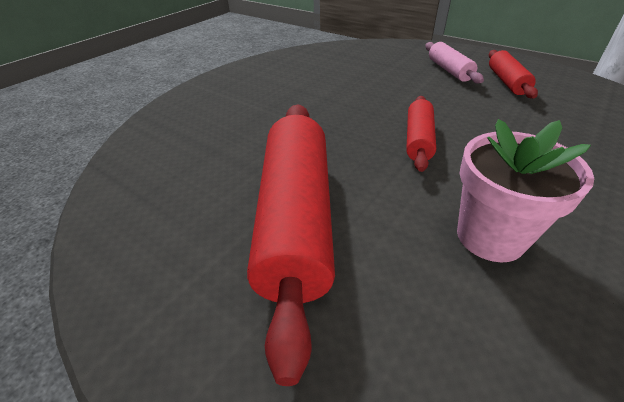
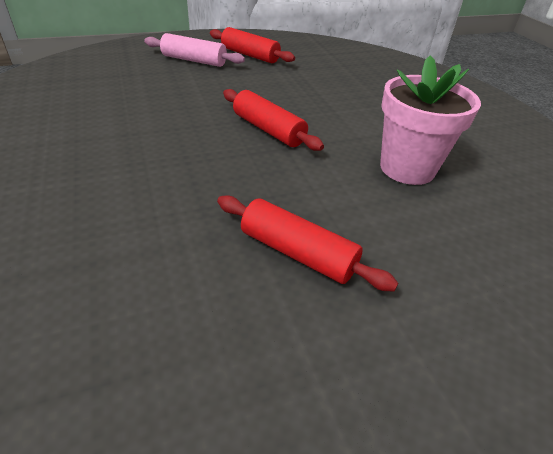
camera: 60 degrees left, 0 degrees up
red rolling pin [247,104,335,386] -> red rolling pin [217,195,398,291], size x0.51

